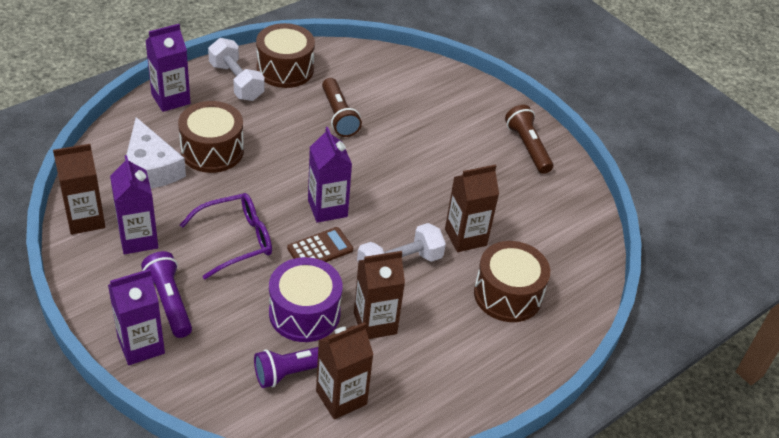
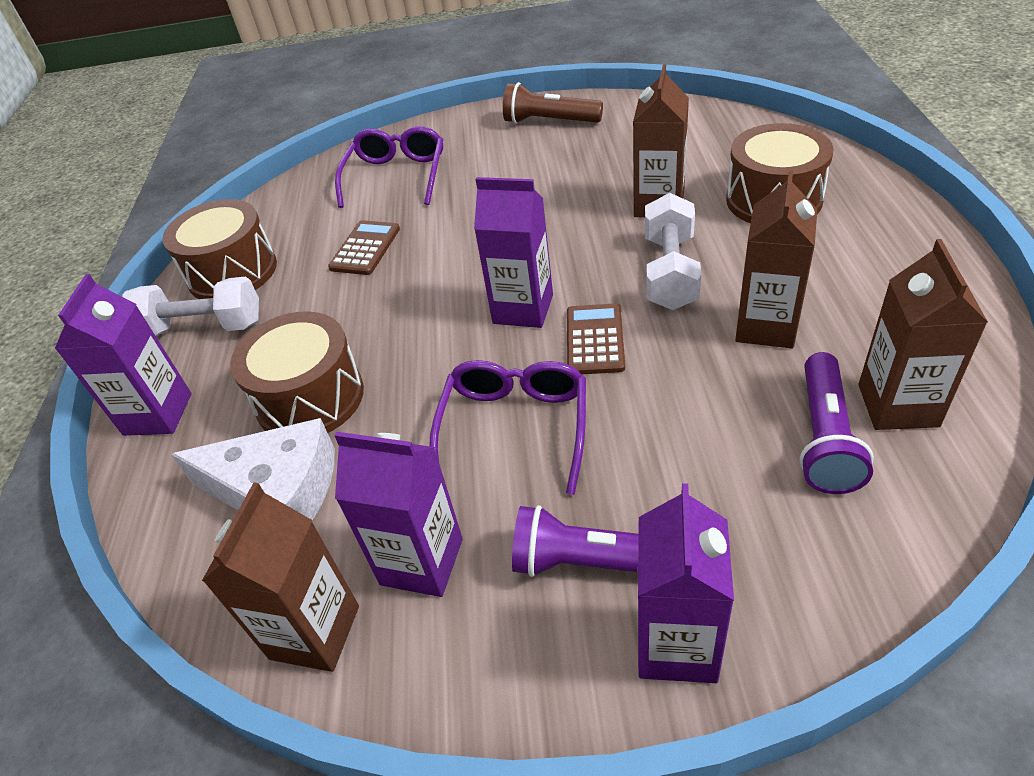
camera: 45 degrees left, 0 degrees up
purple drum [269,257,342,342] -> none
brown flashlight [322,78,362,137] -> brown calculator [328,220,400,275]
none -> purple glasses [335,126,443,208]

